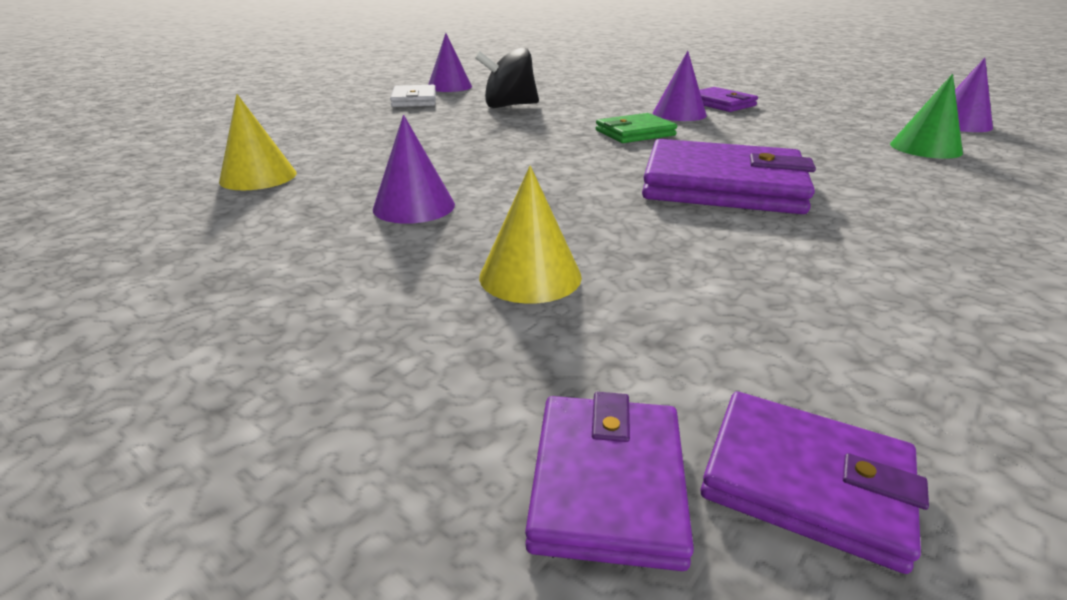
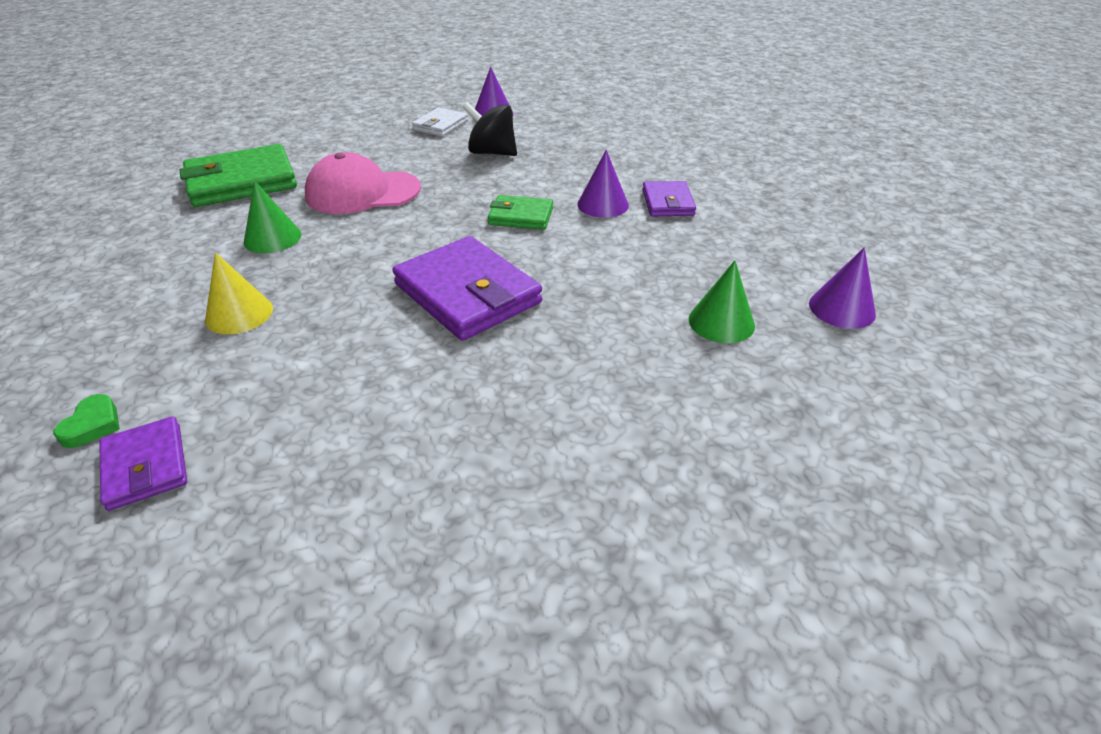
camera: 35 degrees right, 10 degrees up
yellow cone [219,94,297,190] -> green wallet [180,144,297,207]
purple cone [373,115,455,224] -> green cone [244,181,302,253]
purple wallet [525,392,694,571] -> green heart [53,394,120,448]
none -> pink cap [305,152,421,214]

